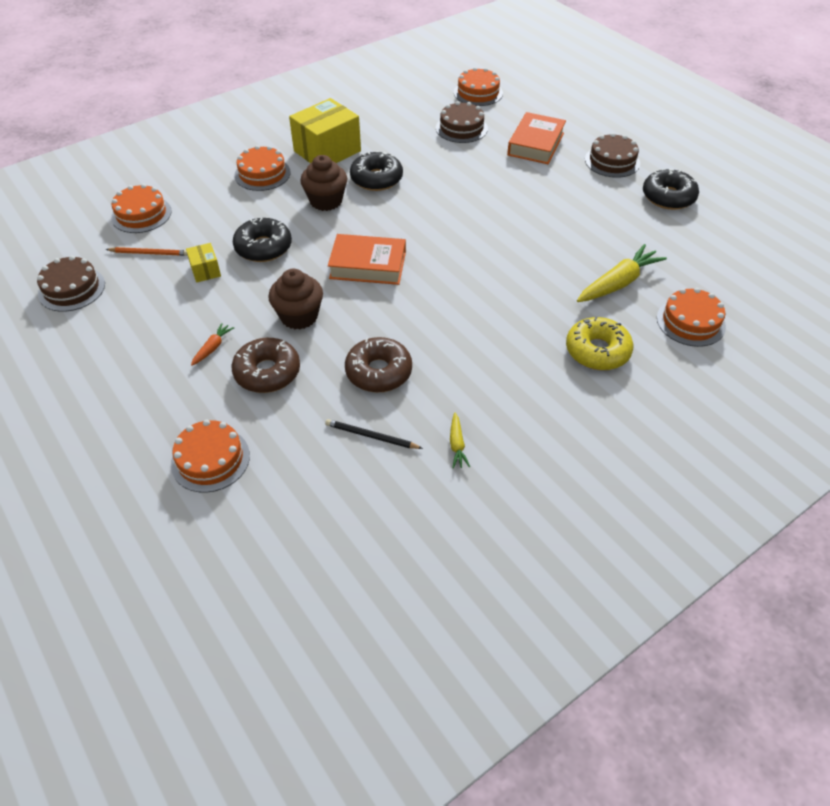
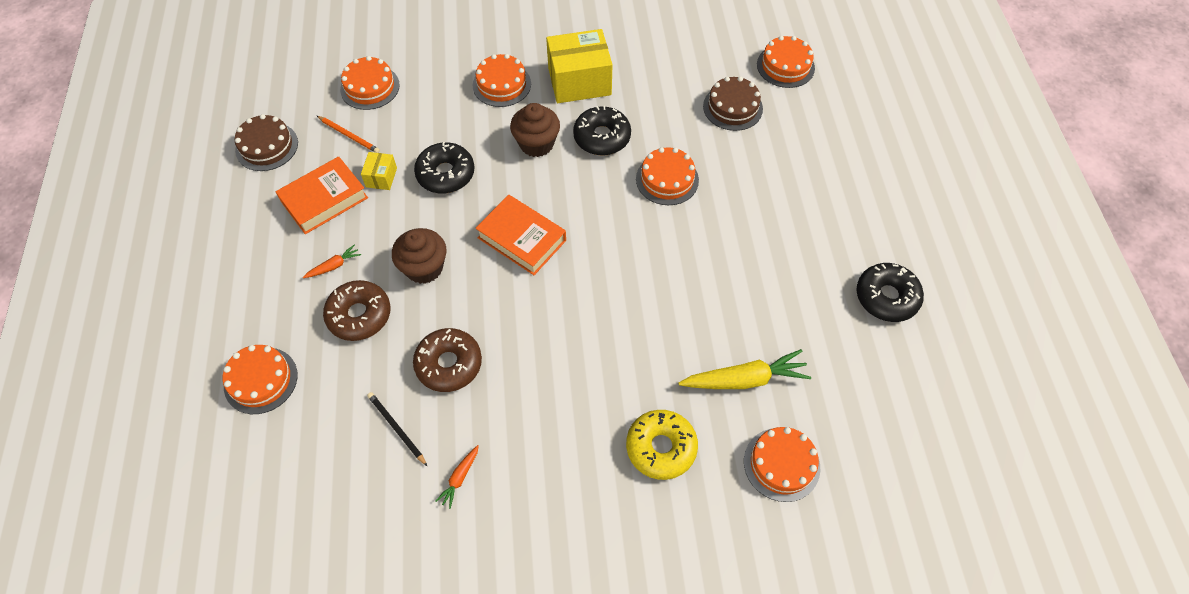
camera: 30 degrees right, 10 degrees up
yellow carrot [450,413,470,468] -> orange carrot [435,445,479,509]
orange book [507,112,566,164] -> orange book moved to [276,156,368,234]
brown cake [585,133,640,178] -> none
none -> orange cake [636,147,699,205]

